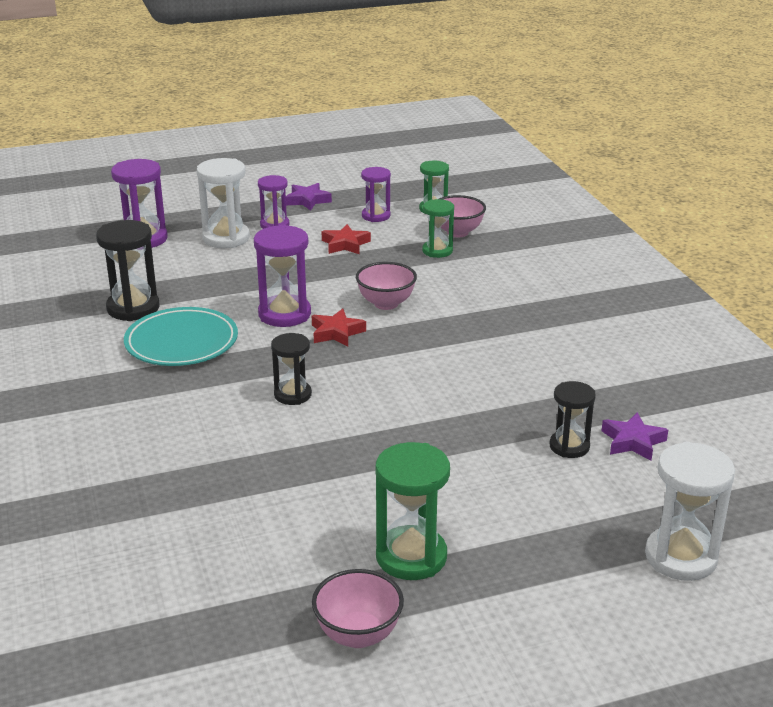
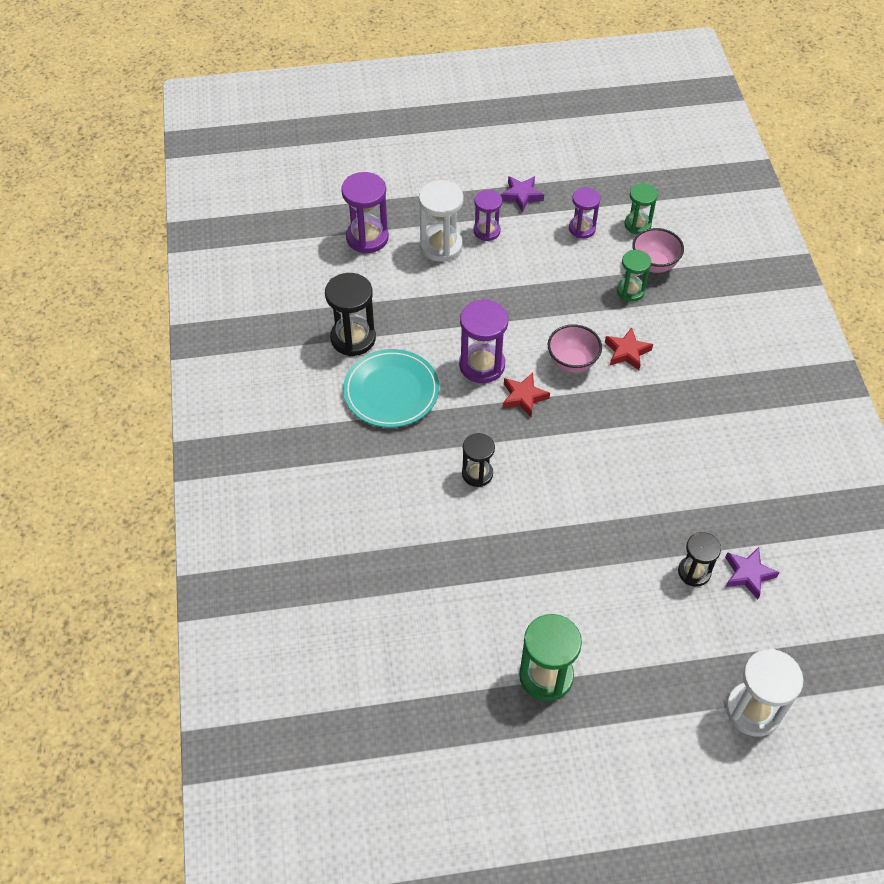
camera: 10 degrees right, 25 degrees up
pink bowl [312,569,404,648] -> none
red star [322,224,371,254] -> red star moved to [605,327,653,370]

